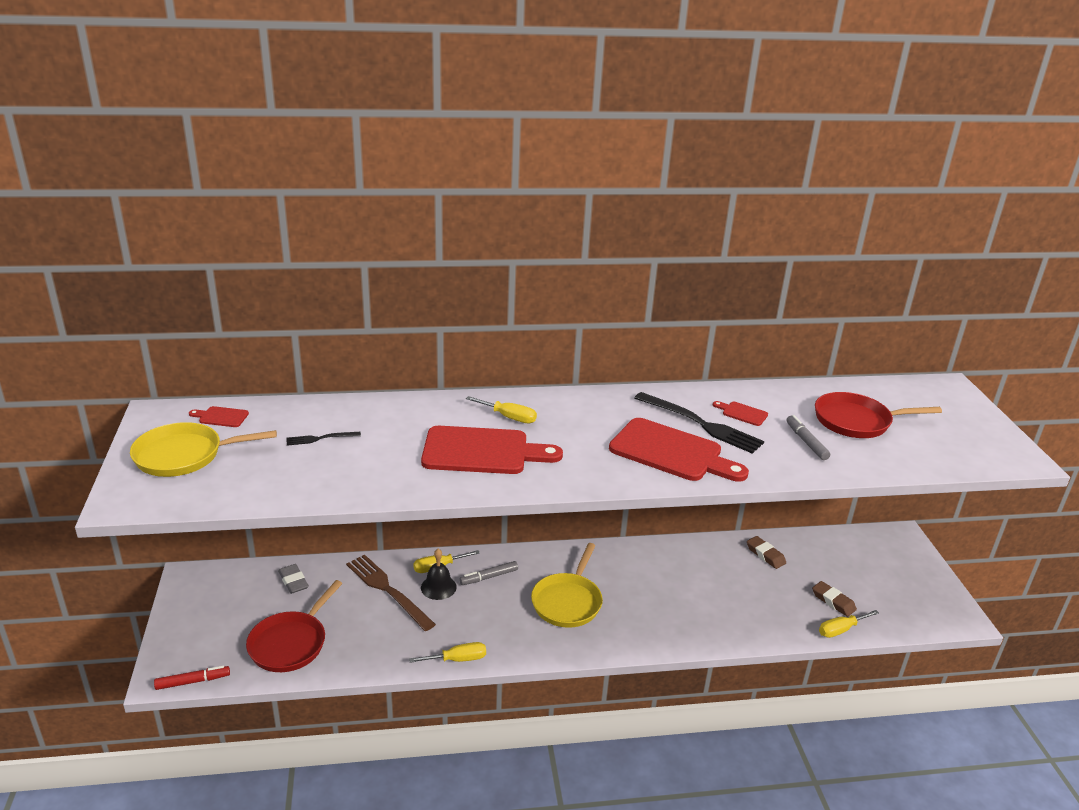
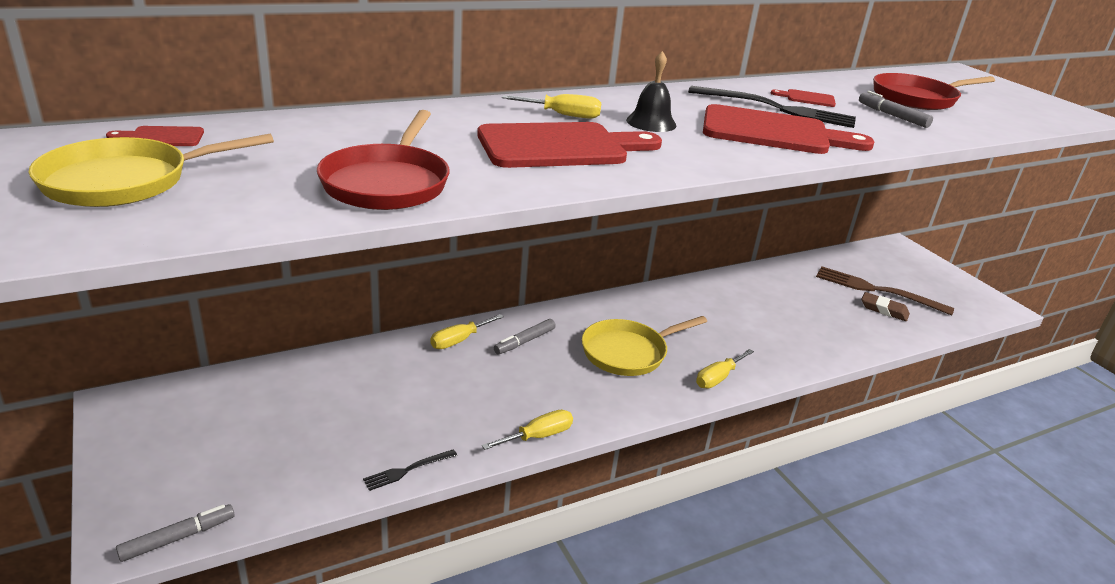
camera: 20 degrees left, 0 degrees up
red marker [154,666,230,690] -> grey marker [116,504,235,562]
red pan [246,580,343,672] -> red pan moved to [317,110,450,210]
grey eraser [278,564,309,594] -> none
black fork [286,432,361,446] -> black fork moved to [363,449,457,491]
brown fork [346,555,436,631] -> brown fork moved to [816,266,954,316]
black bell [421,549,457,600] -> black bell moved to [626,51,676,132]
yellow pan [531,543,603,628] -> yellow pan turned 60 degrees clockwise [582,316,707,376]
brown eraser [747,536,786,569] -> none
yellow screwdriver [819,610,879,638] -> yellow screwdriver moved to [696,349,754,388]

